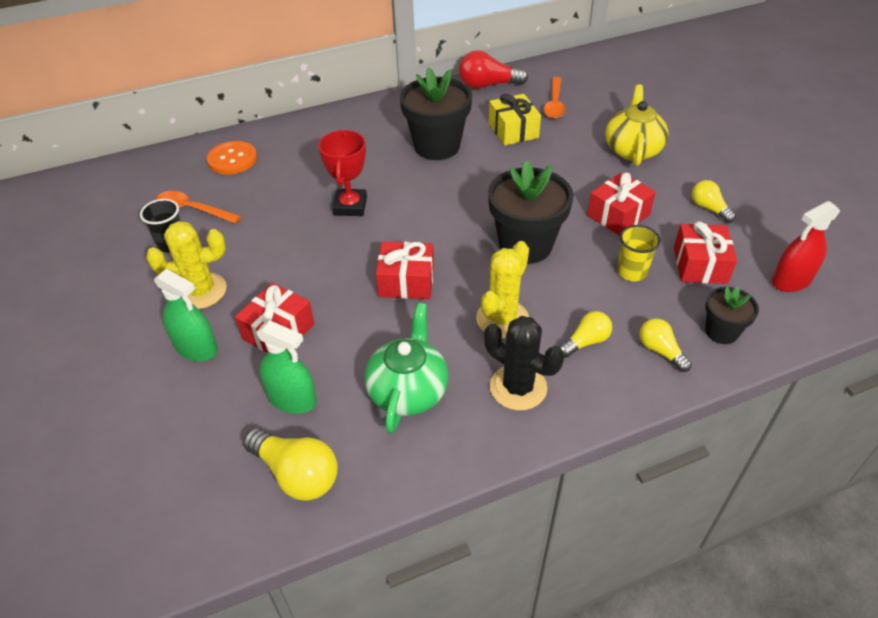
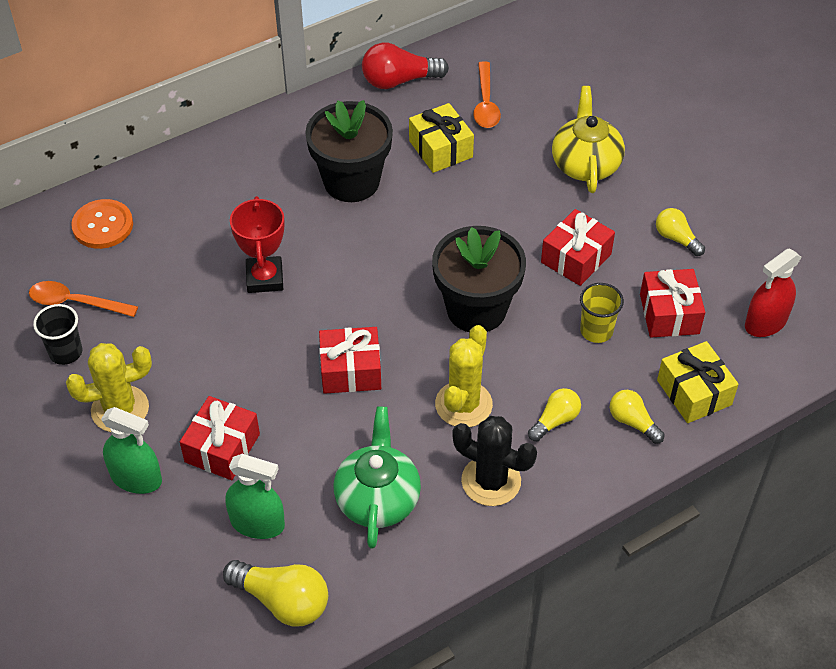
camera: 10 degrees left, 5 degrees up
black flower pot [705,286,759,344] -> yellow gift [657,341,739,423]

